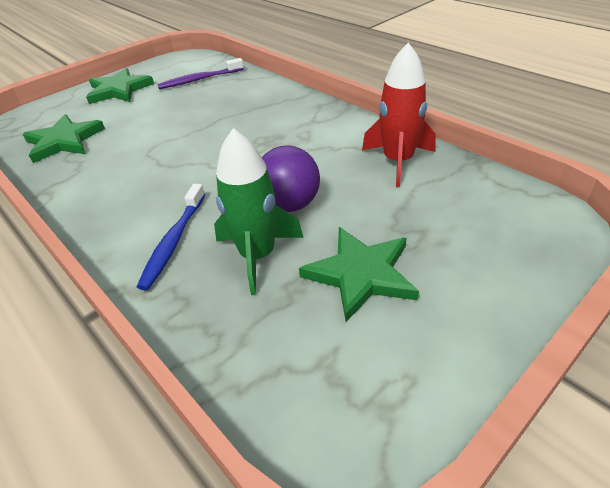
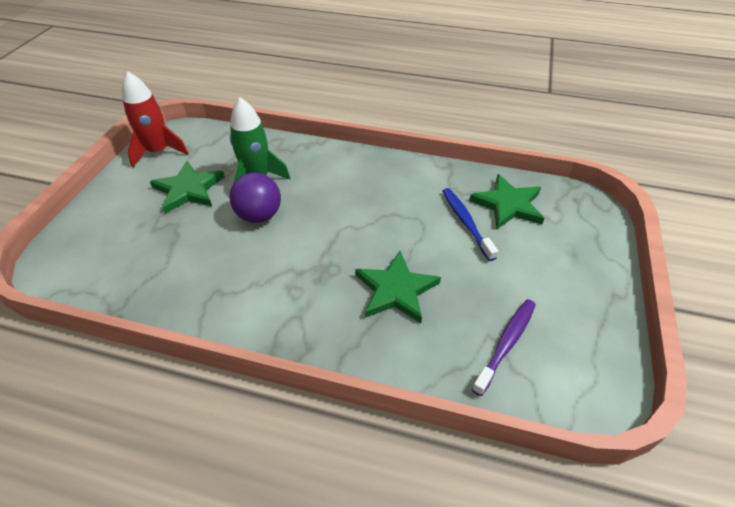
camera: 145 degrees right, 5 degrees up
green star [86,68,154,104] -> green star moved to [355,251,441,323]
blue toothbrush [137,184,205,290] -> blue toothbrush moved to [442,188,498,261]
red rocket [362,43,436,187] -> red rocket moved to [122,71,189,167]

